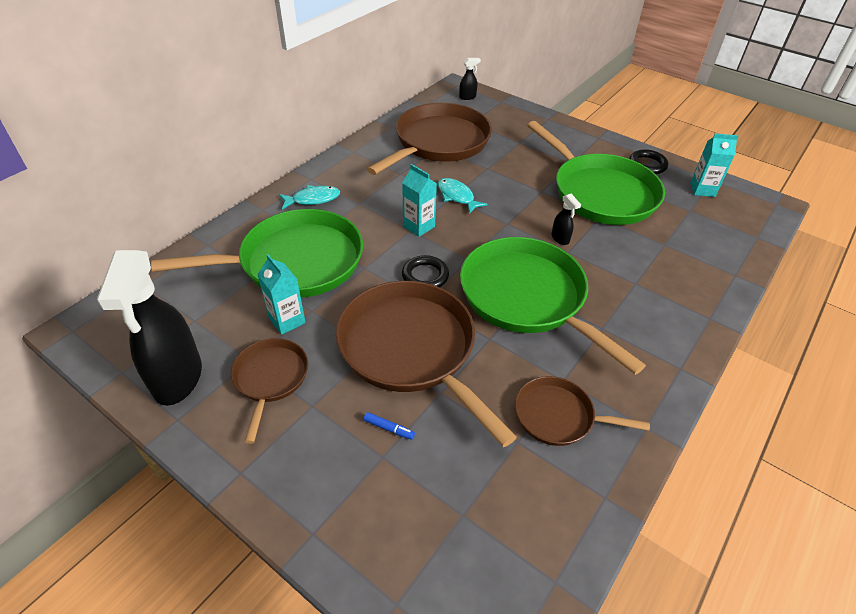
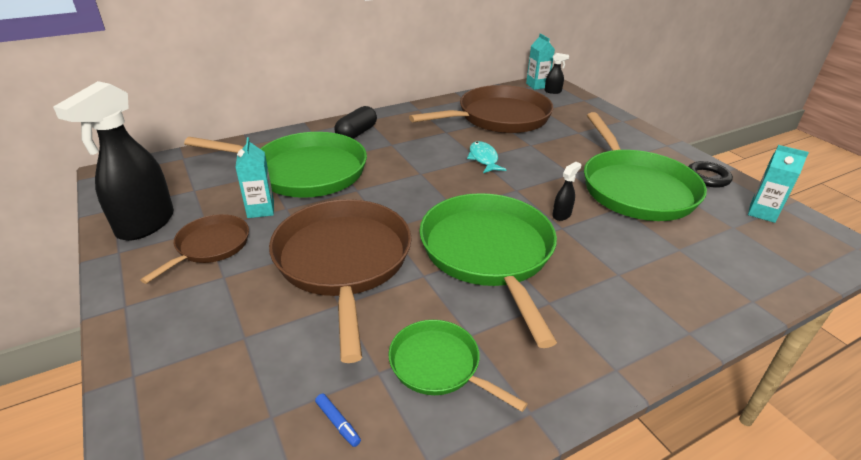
camera: 25 degrees right, 10 degrees down
turquoise fish [279,185,340,210] -> black capsule [334,106,377,139]
blue marker [364,412,415,440] -> blue marker moved to [315,394,361,447]
turquoise carton [402,164,437,237] -> turquoise carton moved to [526,33,555,90]
black ring [402,255,449,287] -> none
brown pan [515,376,650,446] -> green pan [388,320,528,412]
black spray bottle [552,194,581,245] -> black spray bottle turned 135 degrees counterclockwise [552,162,581,221]

